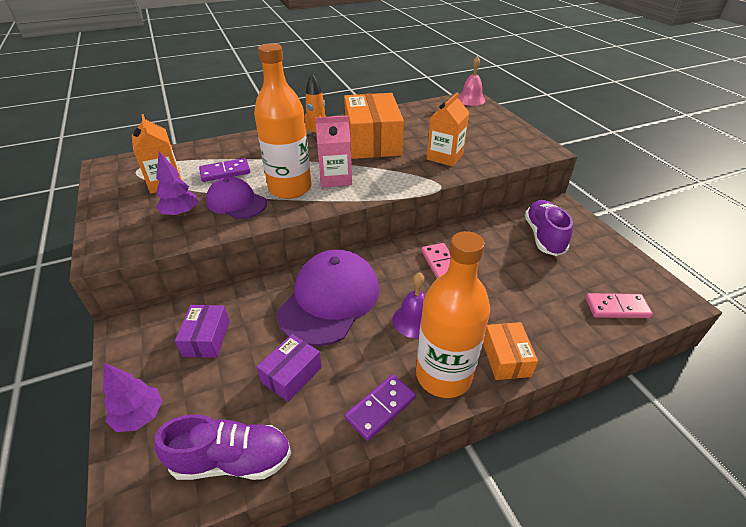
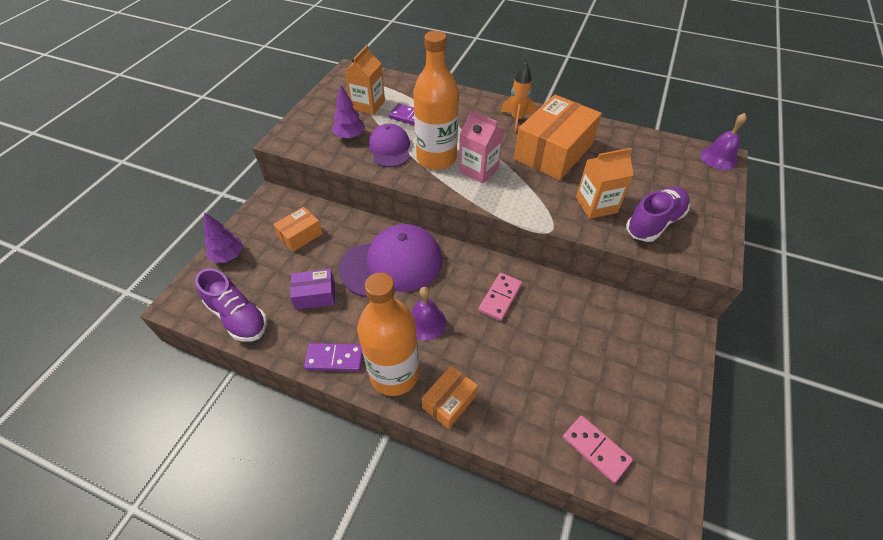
camera: 45 degrees right, 10 degrees up
purple box [175,305,230,358] -> orange box [273,207,323,252]
pink bell [458,56,485,106] -> purple bell [700,113,747,170]
purple shoe [525,200,573,256] -> purple shoe moved to [626,187,690,242]

